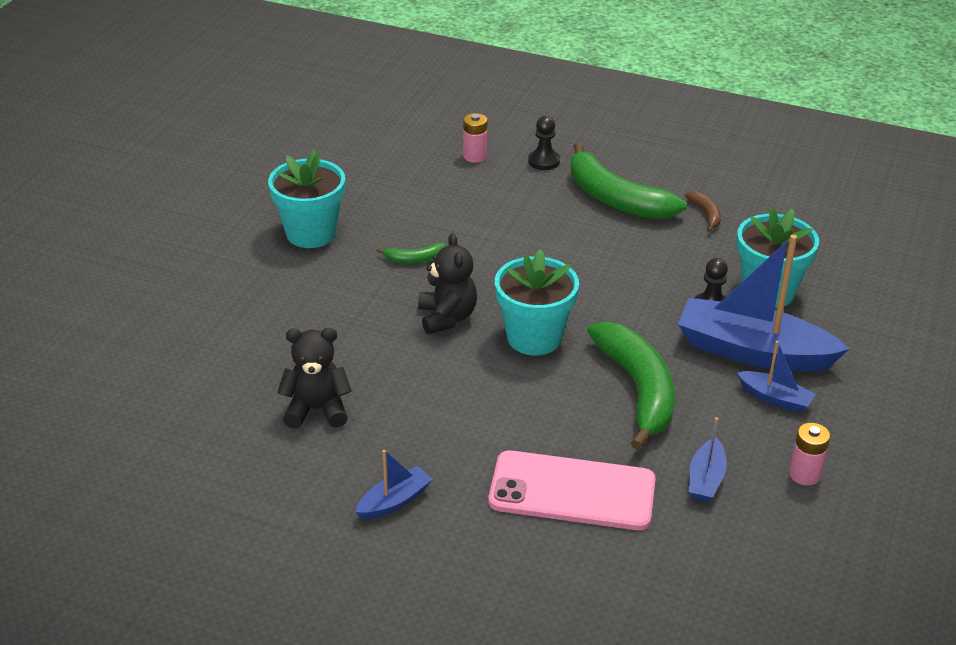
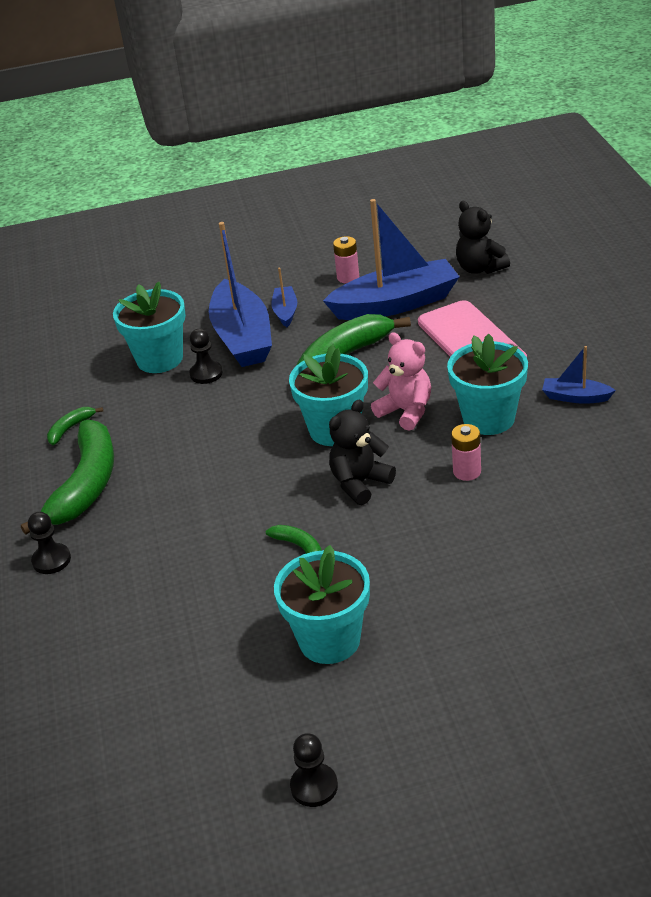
camera: 120 degrees left, 0 degrees up
black teddy bear [277,328,351,429] -> black teddy bear moved to [456,201,510,274]
pink battery [463,113,488,163] -> pink battery moved to [451,424,481,481]
brown banana [685,191,721,232] -> green banana [47,407,103,445]
blue boat [689,417,727,502] -> blue boat [323,199,460,320], size x2.16
none -> black pawn [290,733,338,807]
none -> pink teddy bear [371,332,431,431]
none -> turquoise flower pot [447,334,528,435]

